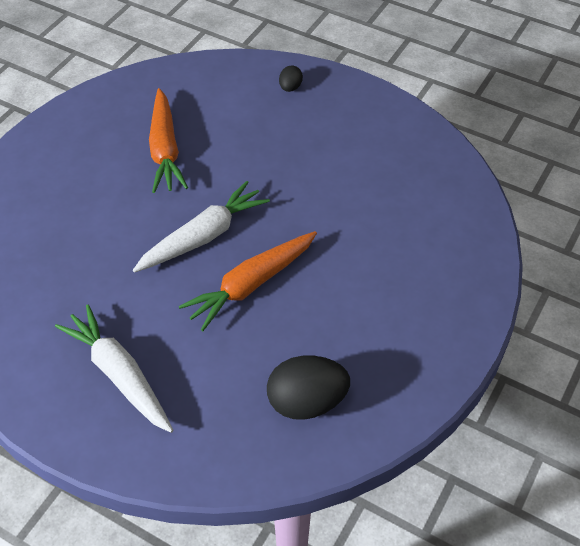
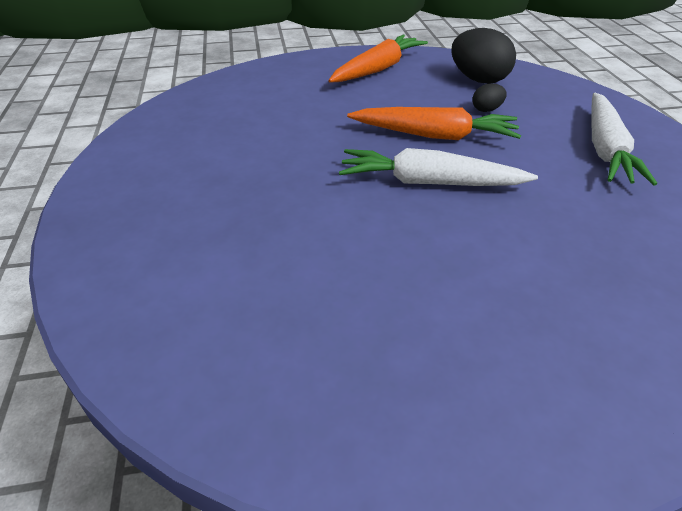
camera: 130 degrees left, 10 degrees down
orange carrot [149,88,188,193] -> orange carrot moved to [329,34,428,82]
black egg [279,65,303,92] -> black egg moved to [472,84,507,112]

